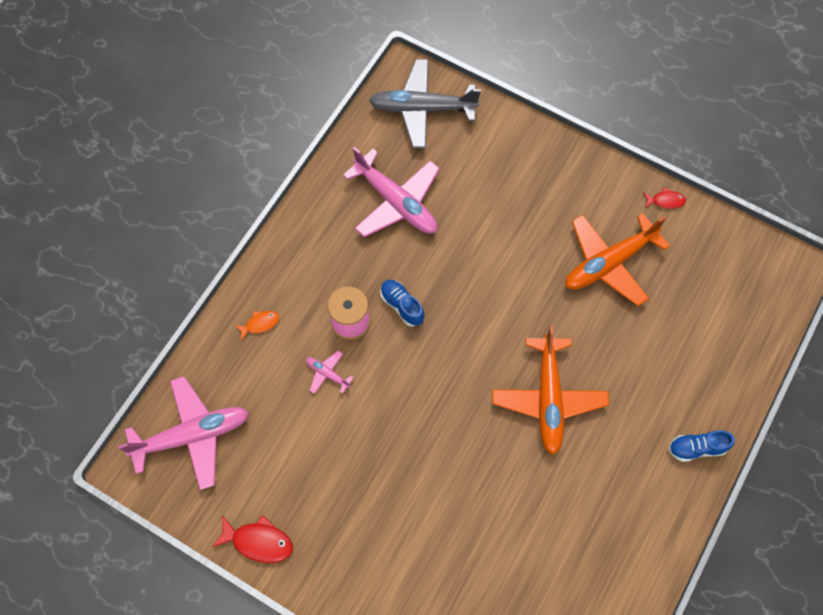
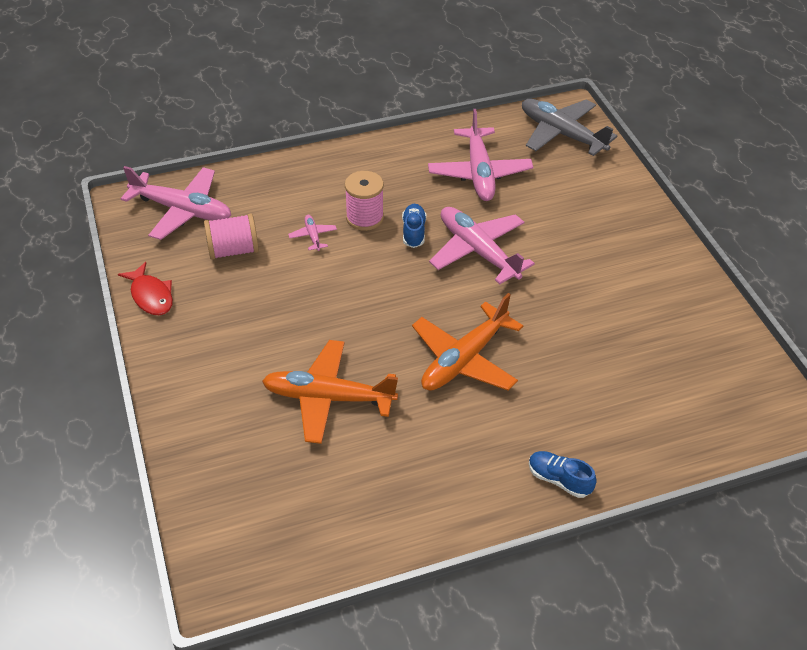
camera: 40 degrees right, 20 degrees down
orange fish [235,311,279,341] -> none
orange plane [565,213,670,306] -> orange plane moved to [262,340,398,444]
red fish [643,188,686,209] -> none
none -> pink spool [204,214,259,260]
none -> pink plane [429,207,535,284]

